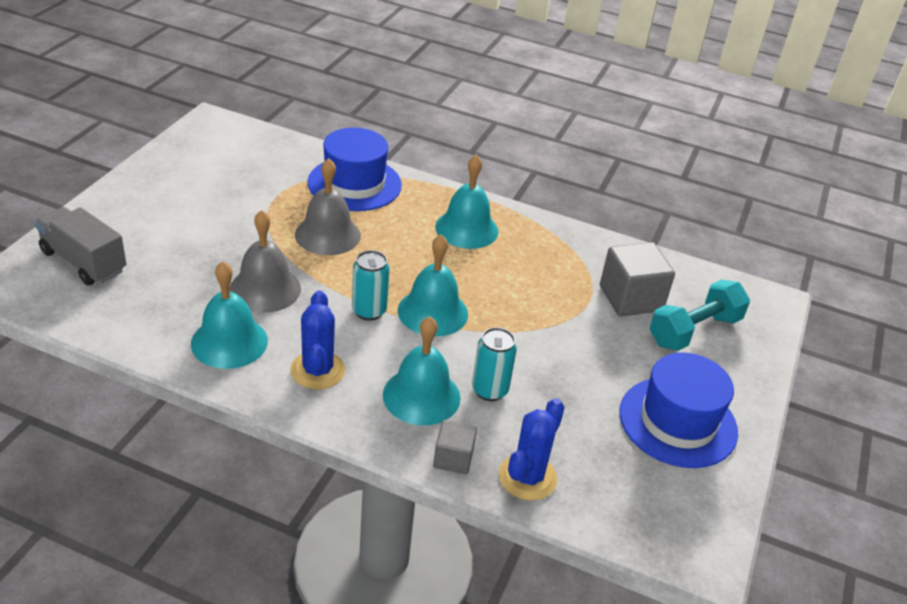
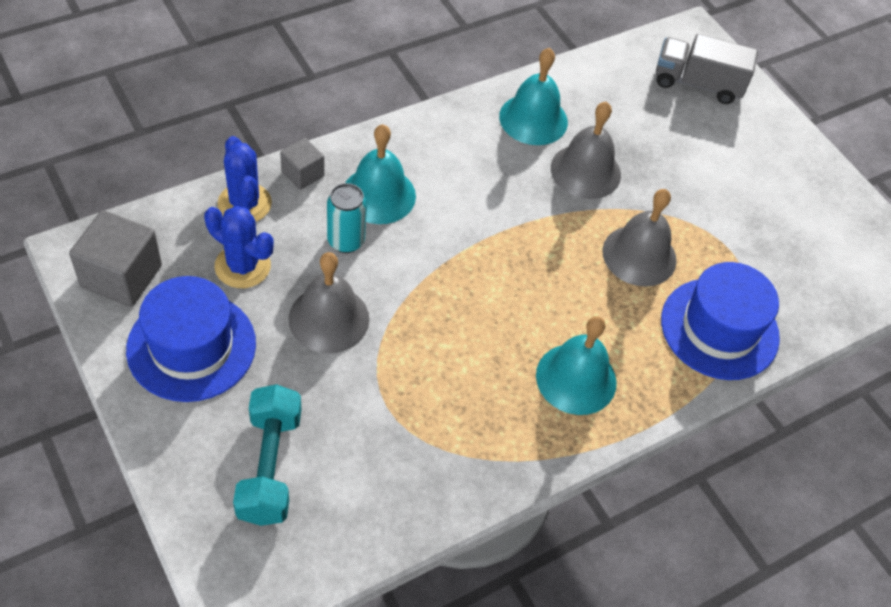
camera: 125 degrees right, 15 degrees up
grey truck [35,207,126,285] -> grey truck turned 150 degrees counterclockwise [656,34,758,104]
blue cactus [290,290,345,390] -> blue cactus moved to [204,206,274,288]
turquoise can [352,250,390,321] -> none
turquoise bell [398,235,468,336] -> none
grey cube [600,242,675,317] -> grey cube moved to [69,210,162,307]
none -> grey bell [289,252,369,353]

